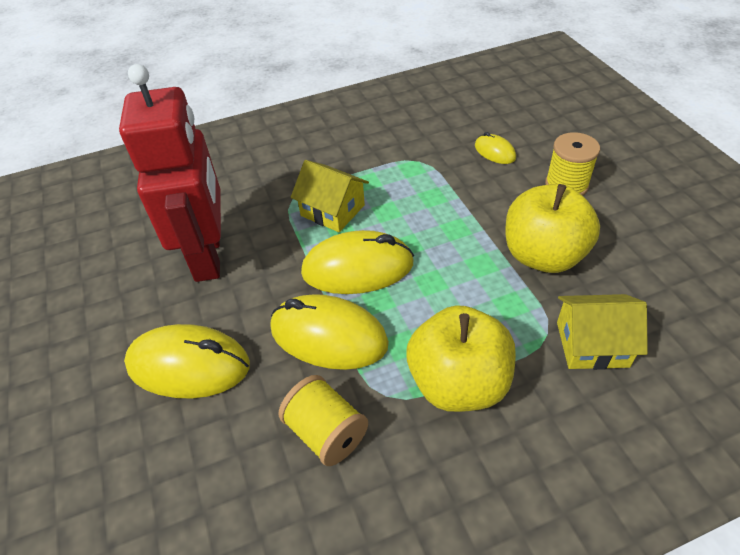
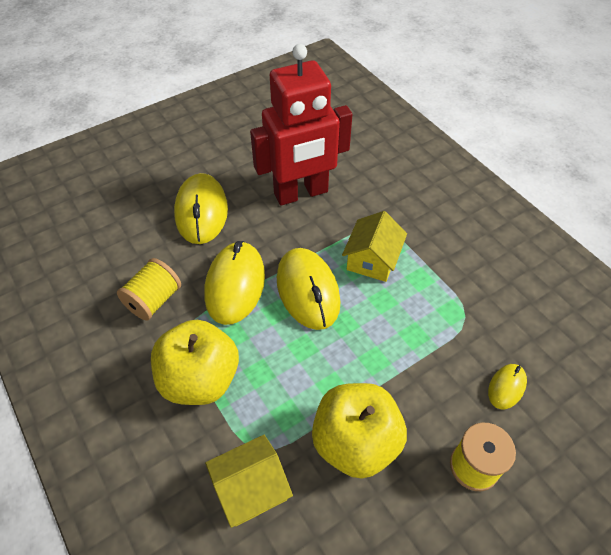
camera: 75 degrees right, 5 degrees up
yellow house [557,294,648,370] -> yellow house turned 75 degrees clockwise [205,435,293,528]

